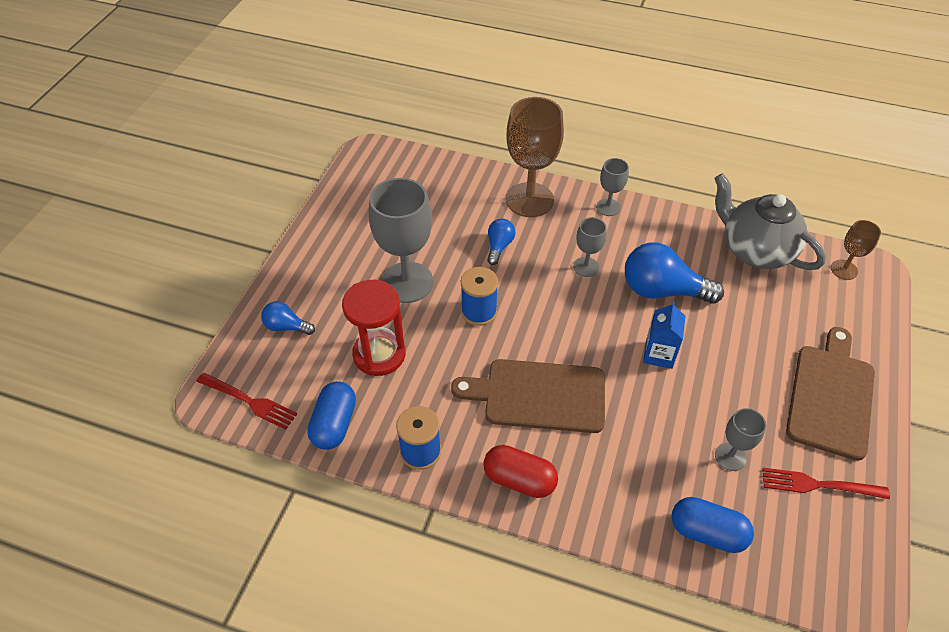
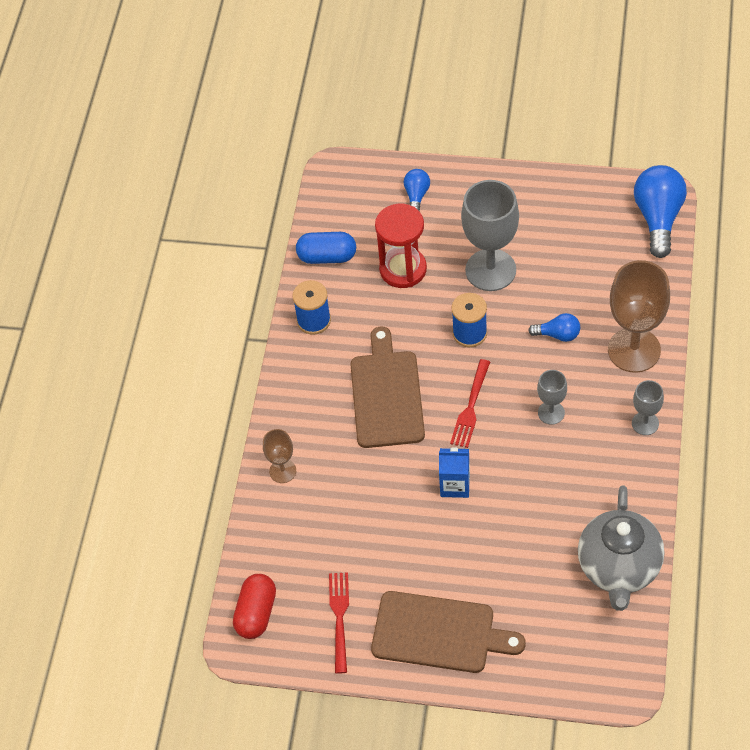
camera: 85 degrees right, 5 degrees up
red fork [196,373,297,430] -> red fork moved to [450,359,490,448]
red capsule [483,445,558,498] -> red capsule moved to [233,574,276,639]
blue light bulb [625,242,724,304] -> blue light bulb moved to [634,165,687,258]
blue capsule [672,497,754,553] -> none
grey teapot [714,173,826,270] -> grey teapot turned 150 degrees clockwise [578,485,664,611]
grey goblet [715,408,766,471] -> none
brown goblet [831,220,881,280] -> brown goblet moved to [263,429,296,483]

